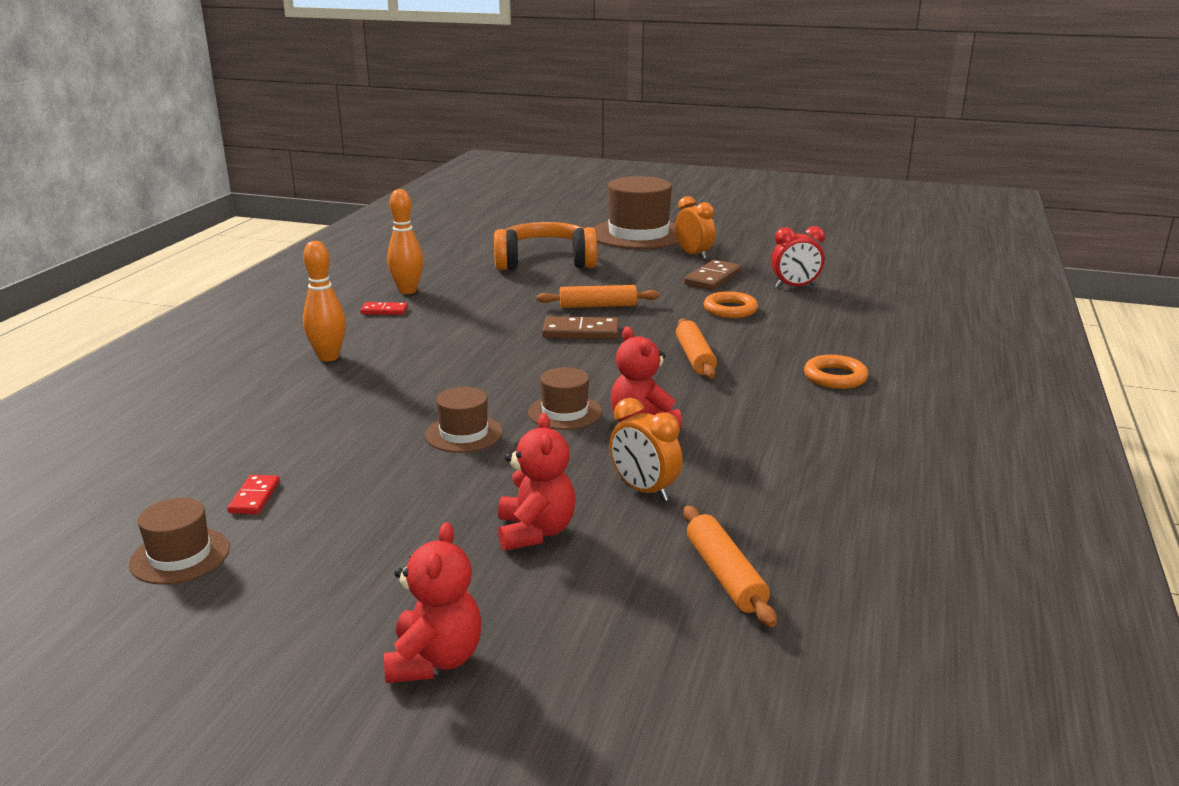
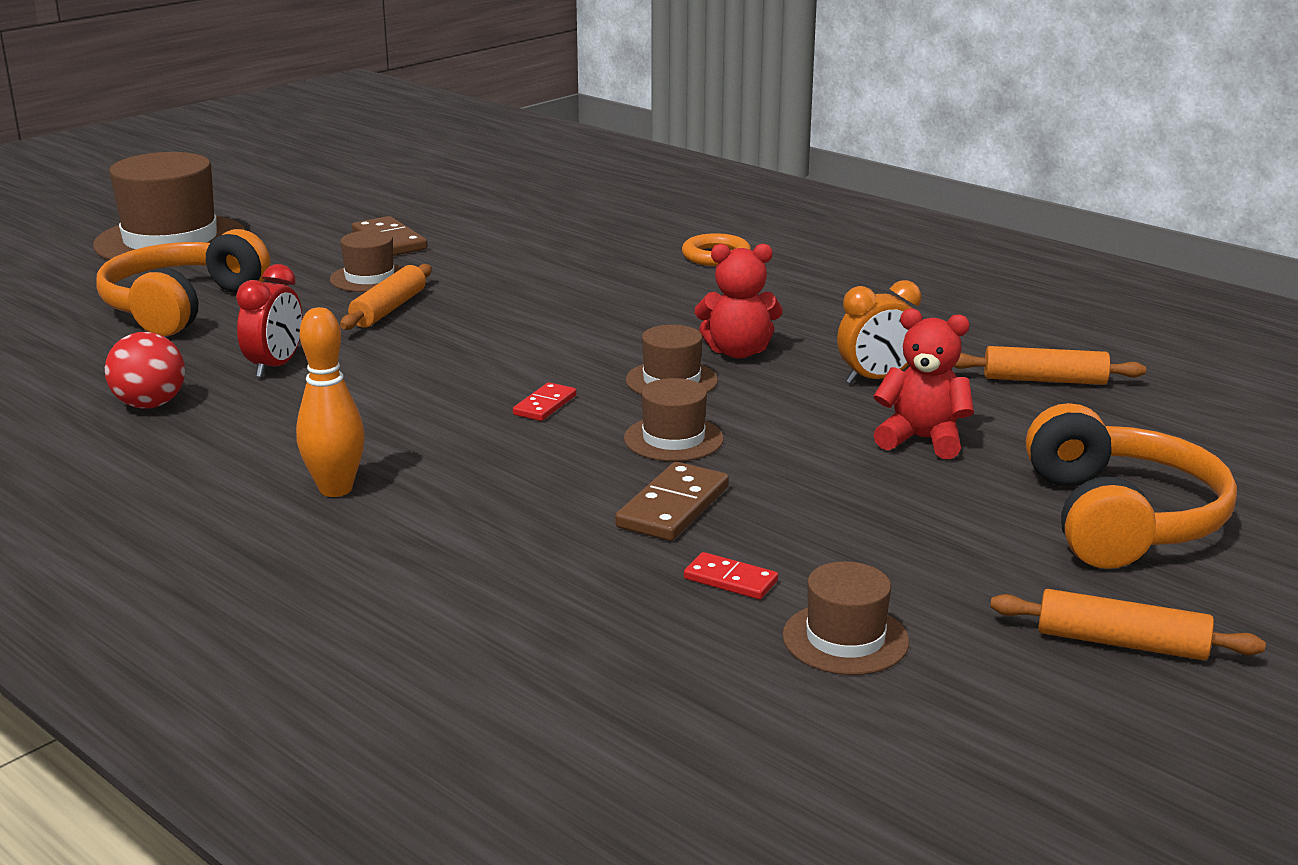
camera: 65 degrees left, 0 degrees up
red domino [360,302,408,315] -> red domino moved to [513,382,577,421]
red teddy bear [384,522,482,683] -> orange headphones [1026,403,1237,569]
orange bowling pin [387,189,423,294] -> red ball [105,332,185,409]
brown domino [542,316,619,339] -> brown domino moved to [615,462,729,541]
orange clock [675,196,715,260] -> none
orange rolling pin [676,318,717,379] -> orange rolling pin moved to [990,589,1266,660]
orange ring [704,291,758,318] -> none
red clock [771,226,825,288] -> red clock moved to [236,264,303,378]
none -> brown hat [330,230,403,292]

